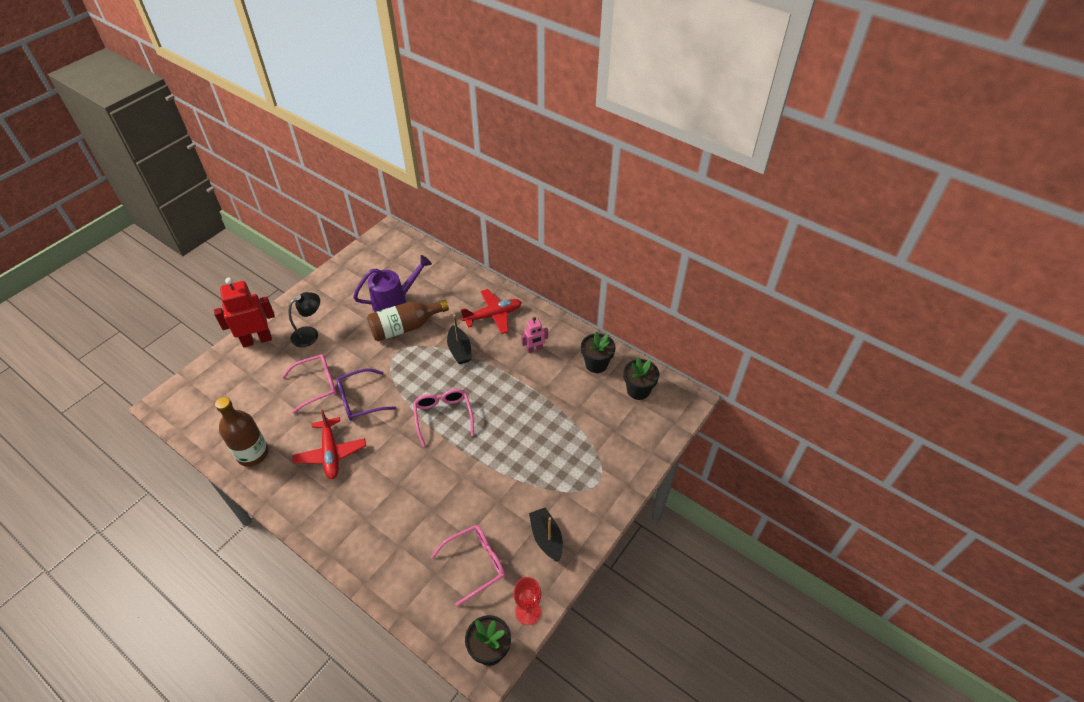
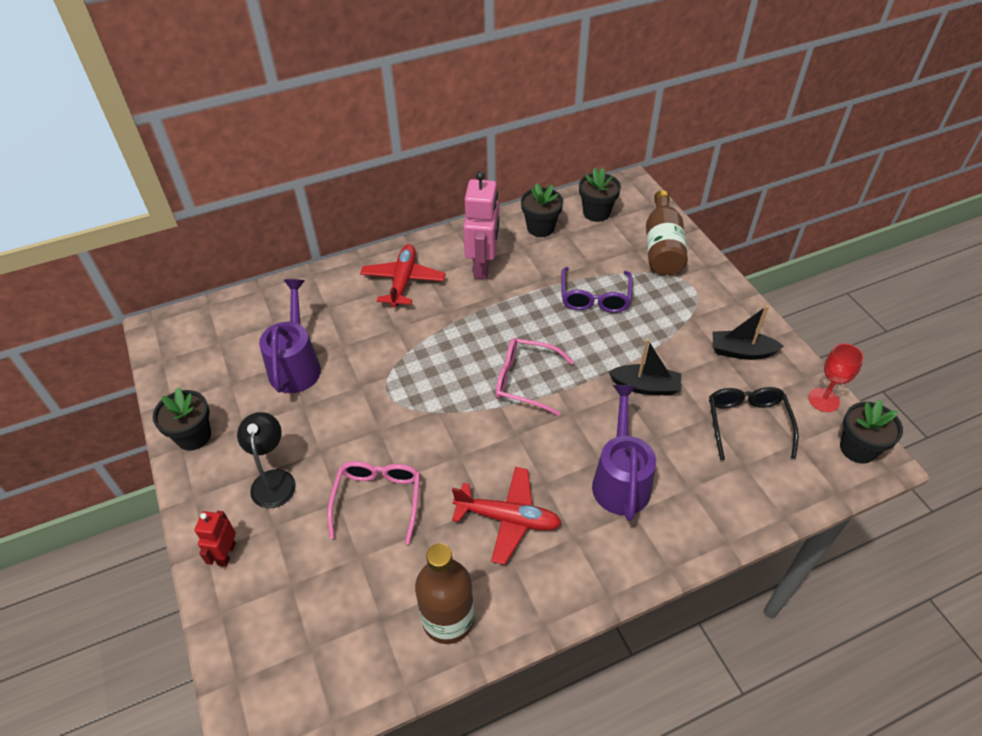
camera: 60 degrees left, 0 degrees up
red robot [214,277,275,347] -> red robot [194,511,236,567], size x0.54
purple glasses [336,369,396,421] -> purple glasses moved to [561,267,633,313]
brown bottle [367,299,449,341] -> brown bottle moved to [646,190,688,275]
pink glasses [431,525,505,606] -> black glasses [709,387,799,460]
black boat [447,315,472,364] -> black boat moved to [609,339,681,396]
pink robot [521,317,548,353] -> pink robot [463,171,499,279], size x1.86
none -> black flower pot [153,387,211,451]
none -> purple watering can [592,385,656,521]

